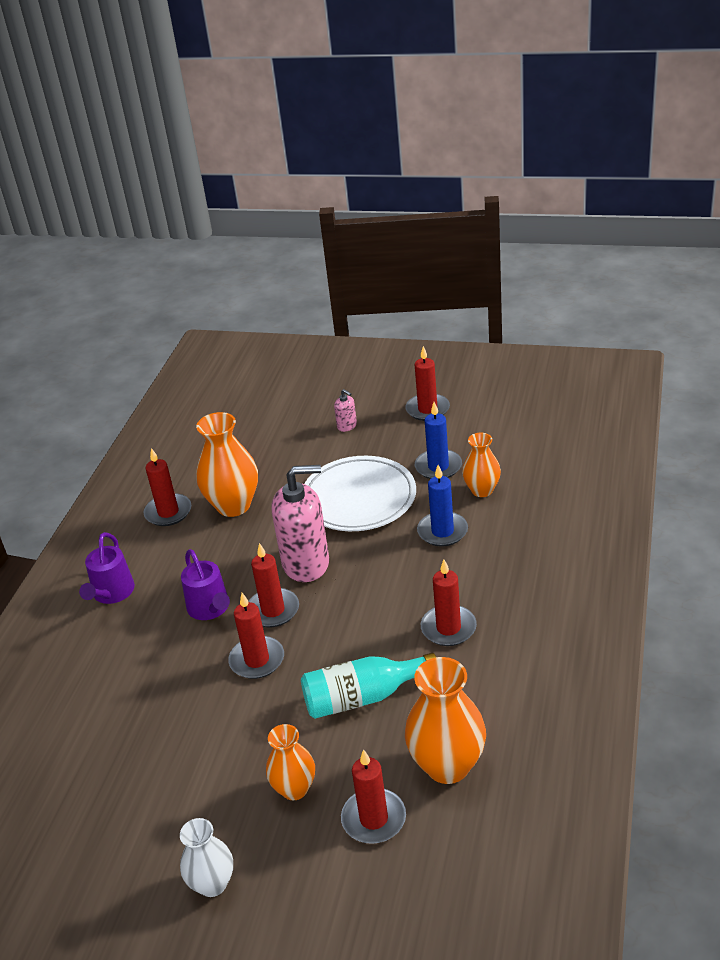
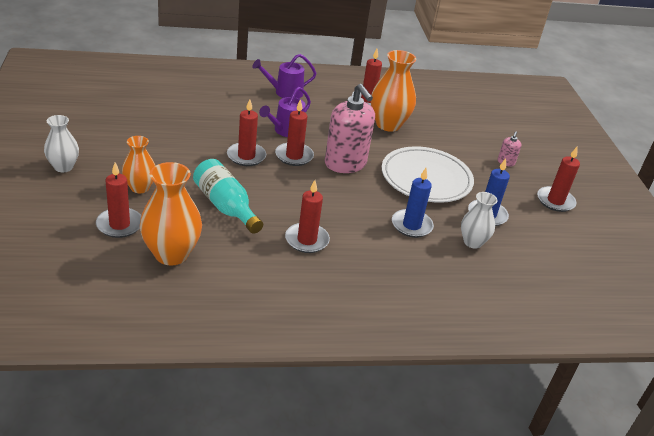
camera: 60 degrees right, 0 degrees up
orange vase [462,433,501,497] -> white vase [461,192,498,249]

